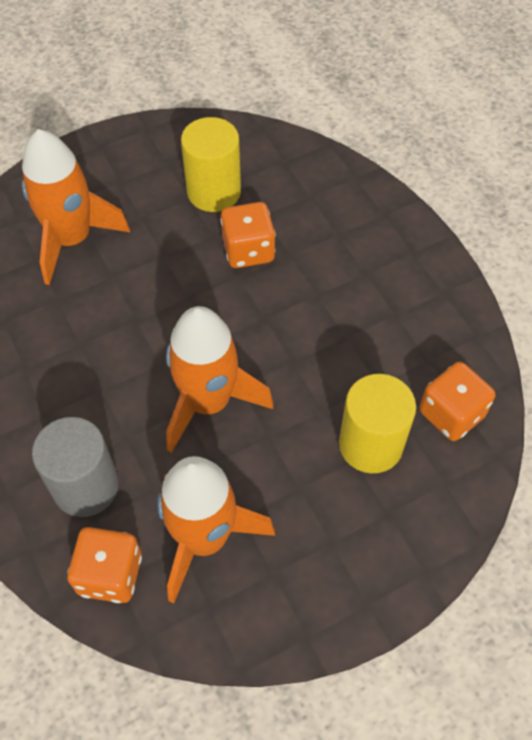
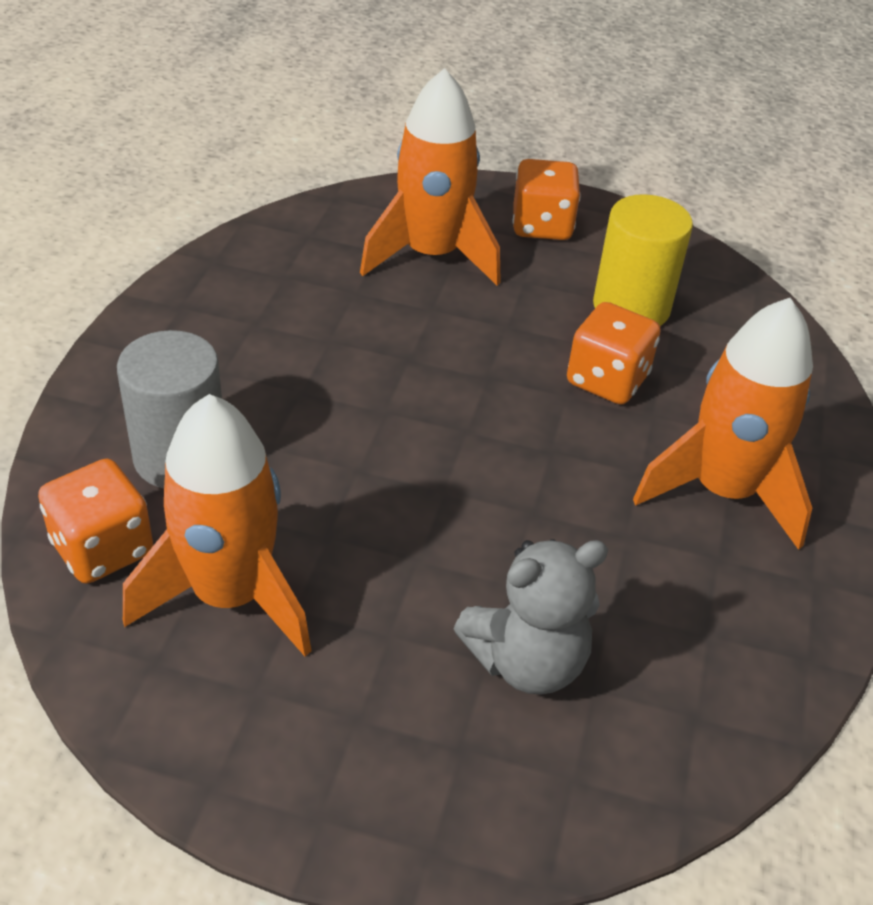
camera: 40 degrees right, 15 degrees down
orange rocket [166,306,274,453] -> orange rocket moved to [633,298,813,550]
yellow cylinder [339,374,416,473] -> grey teddy bear [453,539,608,695]
orange dice [419,362,495,441] -> orange dice moved to [513,159,581,240]

